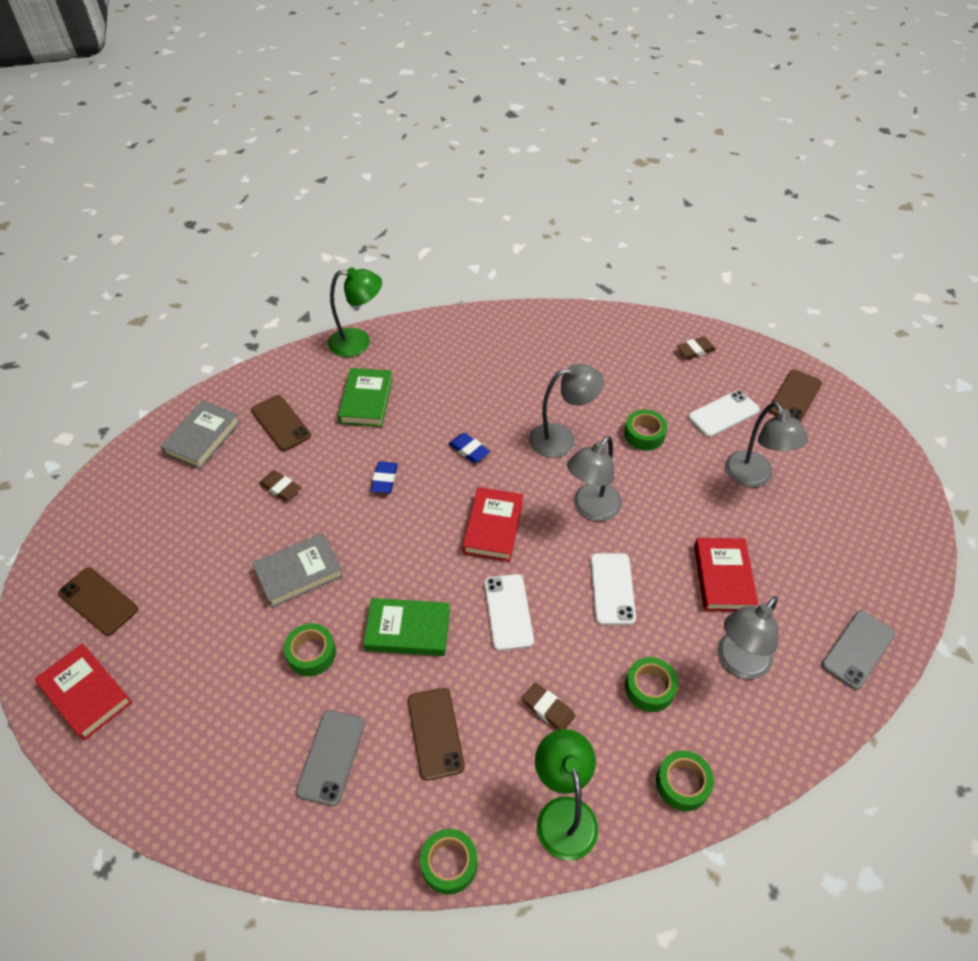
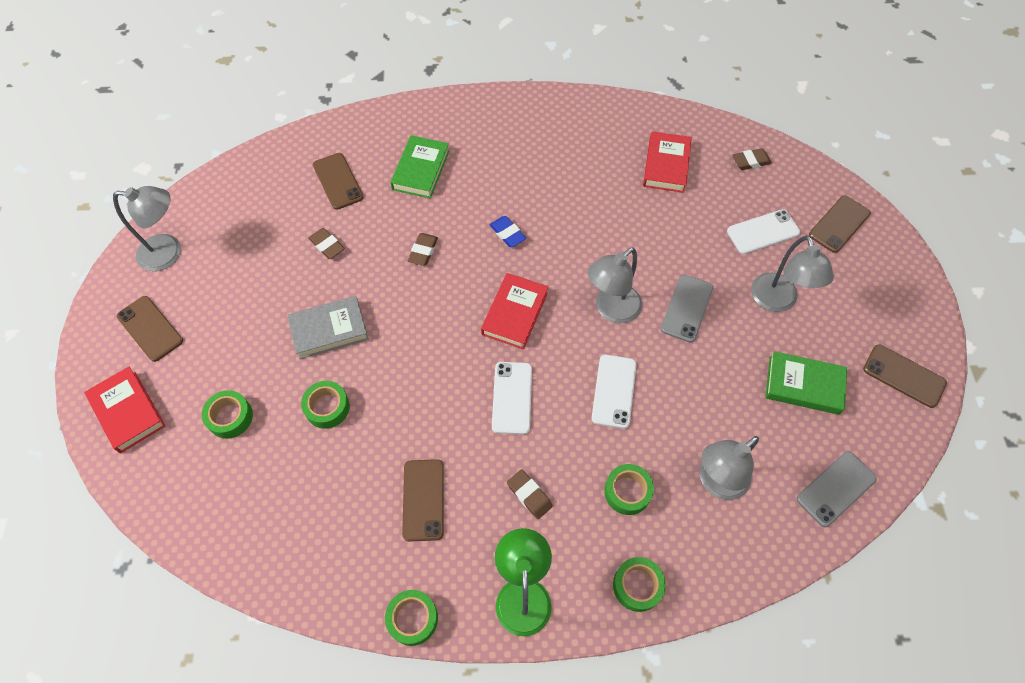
camera: 10 degrees right, 10 degrees up
grey book [160,400,240,469] -> none
grey phone [296,710,365,806] -> grey phone moved to [661,275,713,343]
green lamp [328,267,382,357] -> none
green book [363,598,450,656] -> green book moved to [765,351,847,415]
blue eraser [371,462,398,493] -> brown eraser [408,233,438,266]
grey lamp [529,364,604,458] -> grey lamp moved to [113,186,181,271]
green tape [624,409,667,451] -> green tape moved to [202,390,253,439]
red book [694,538,758,611] -> red book moved to [643,131,692,193]
none -> brown phone [863,344,947,408]

